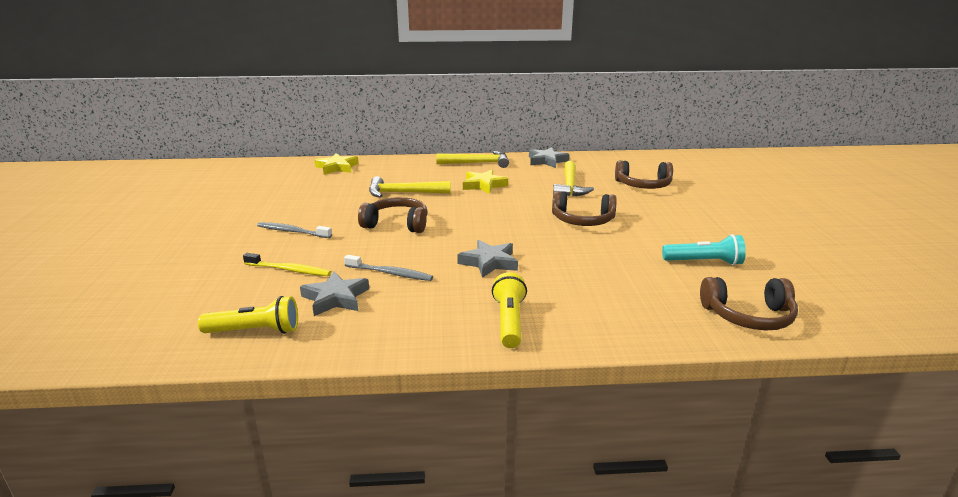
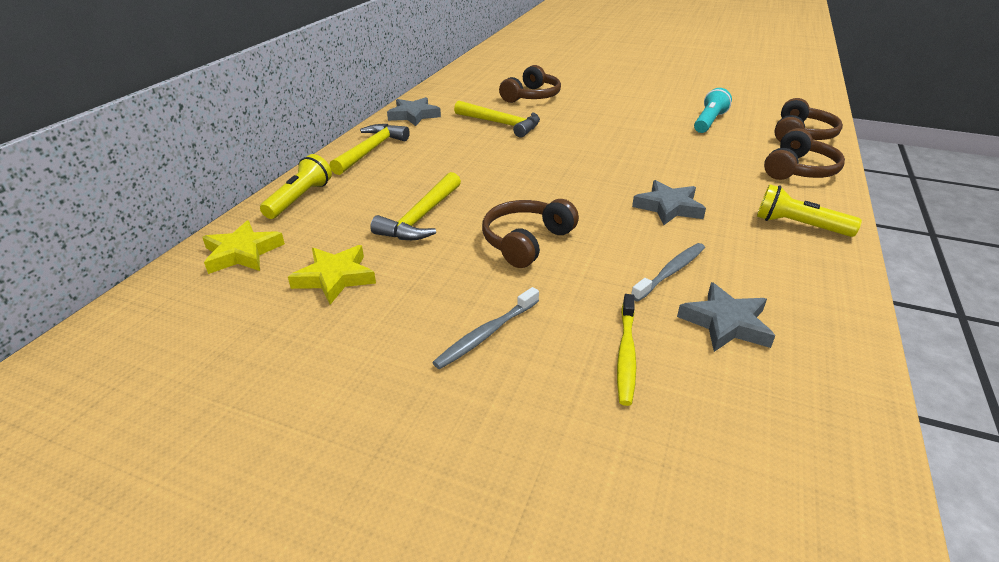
camera: 65 degrees left, 10 degrees up
yellow flashlight [198,296,298,334] -> yellow flashlight moved to [260,154,332,219]
yellow toothbrush [243,253,331,276] -> yellow toothbrush turned 150 degrees clockwise [617,294,636,406]
yellow star [463,170,508,194] -> yellow star moved to [288,245,376,304]
brown headphones [552,191,617,226] -> brown headphones moved to [764,128,845,180]

